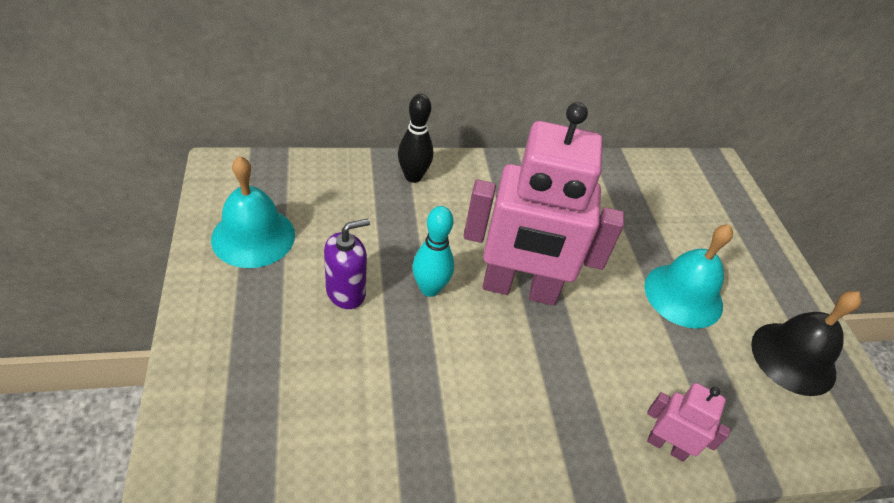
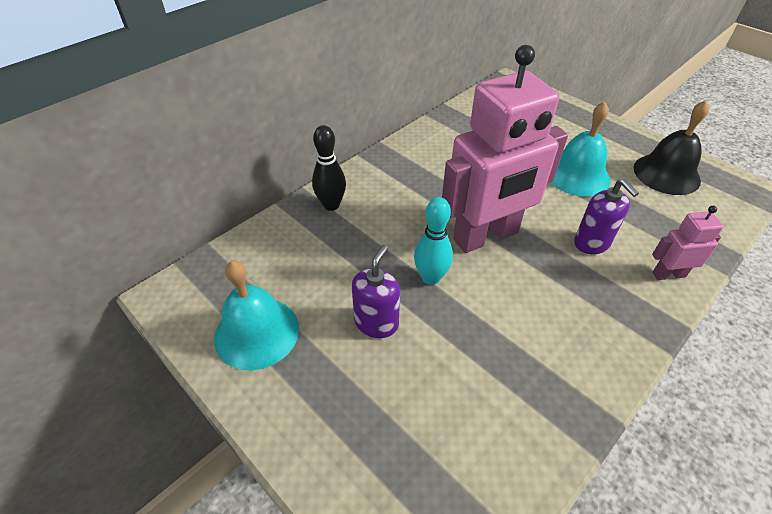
camera: 30 degrees left, 0 degrees up
none -> purple soap dispenser [574,179,639,254]

